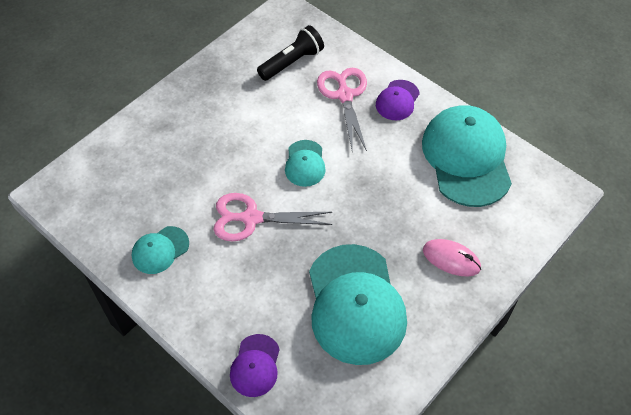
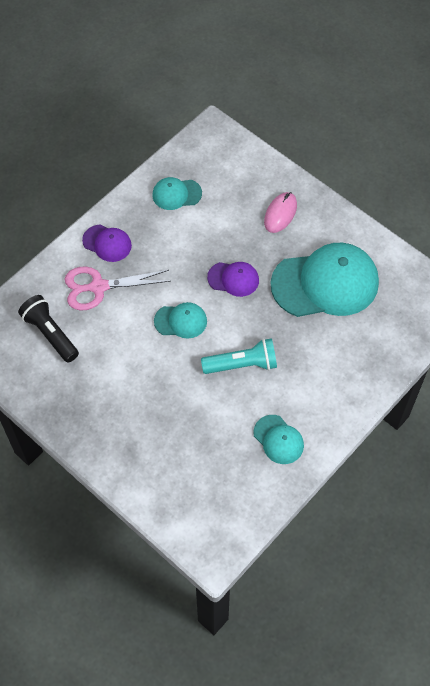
camera: 90 degrees left, 5 degrees up
pink scissors [213,193,332,242] -> turquoise flashlight [201,338,277,374]
purple cap [230,334,280,397] -> purple cap moved to [207,262,259,297]
turquoise cap [422,105,512,207] -> turquoise cap [152,177,202,210], size x0.48

